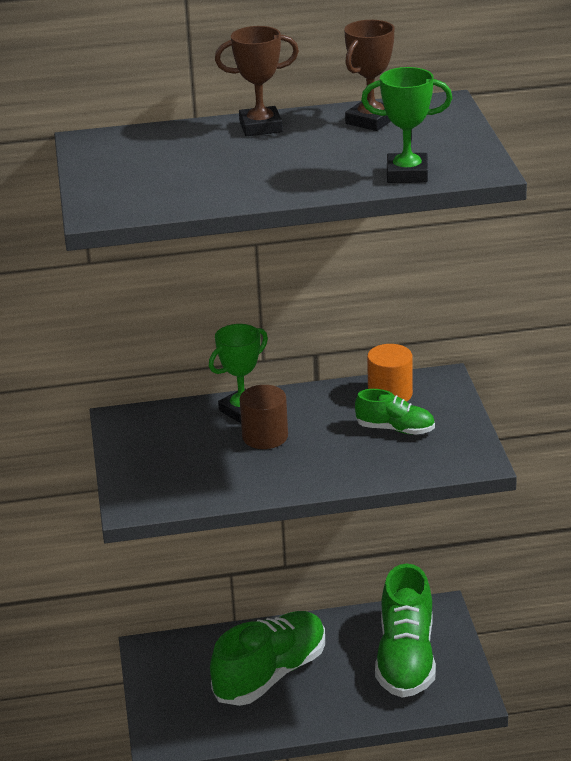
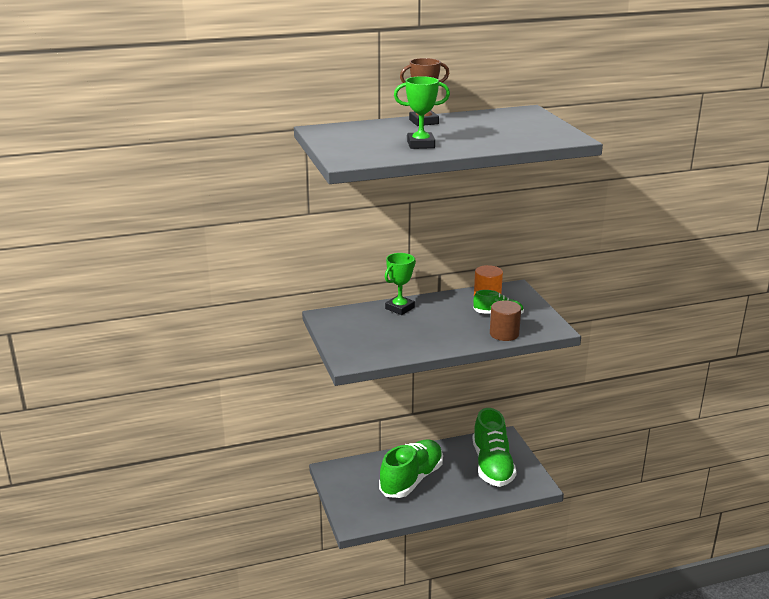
camera: 10 degrees left, 5 degrees down
brown cylinder [239,385,288,449] -> brown cylinder moved to [490,300,521,341]
brown trophy [344,20,394,131] -> none
green trophy [361,67,452,183] -> green trophy moved to [394,76,450,149]

